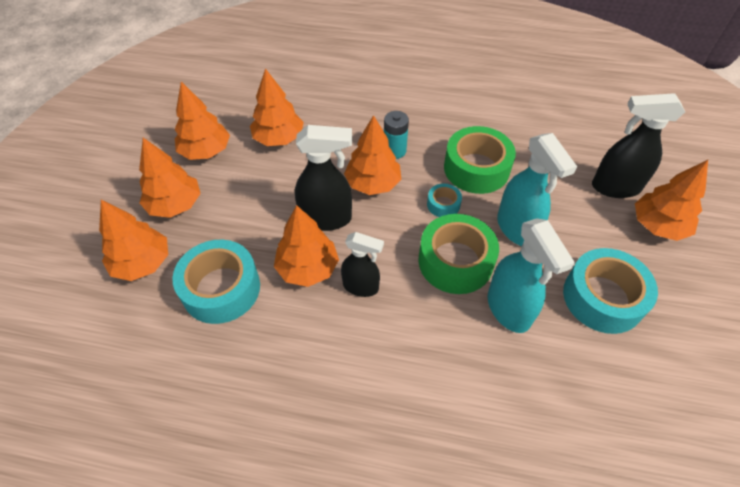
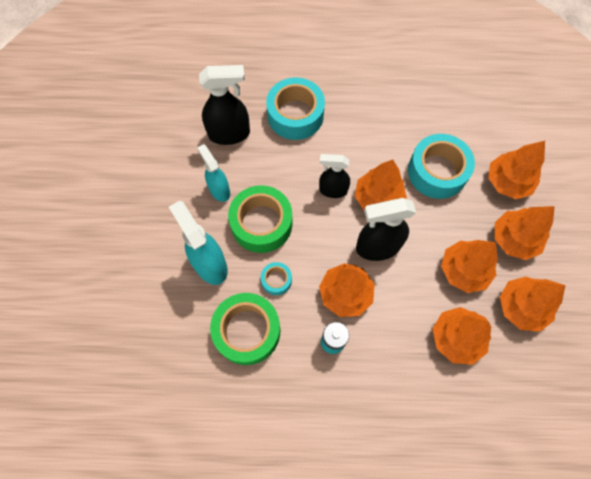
camera: 170 degrees right, 15 degrees up
turquoise spray bottle [488,218,575,333] -> turquoise spray bottle [197,144,230,202], size x0.66
turquoise tape [563,248,658,334] -> turquoise tape moved to [266,77,325,140]
black spray bottle [592,93,685,198] -> black spray bottle moved to [199,65,250,145]
orange tree [635,160,708,241] -> orange tree moved to [441,240,498,293]

